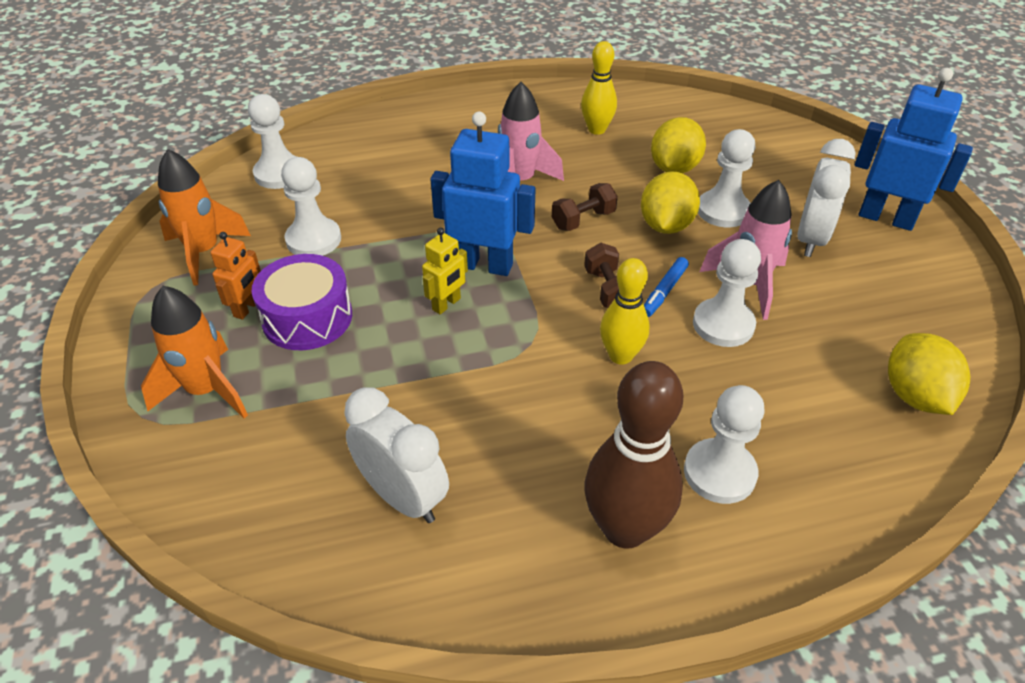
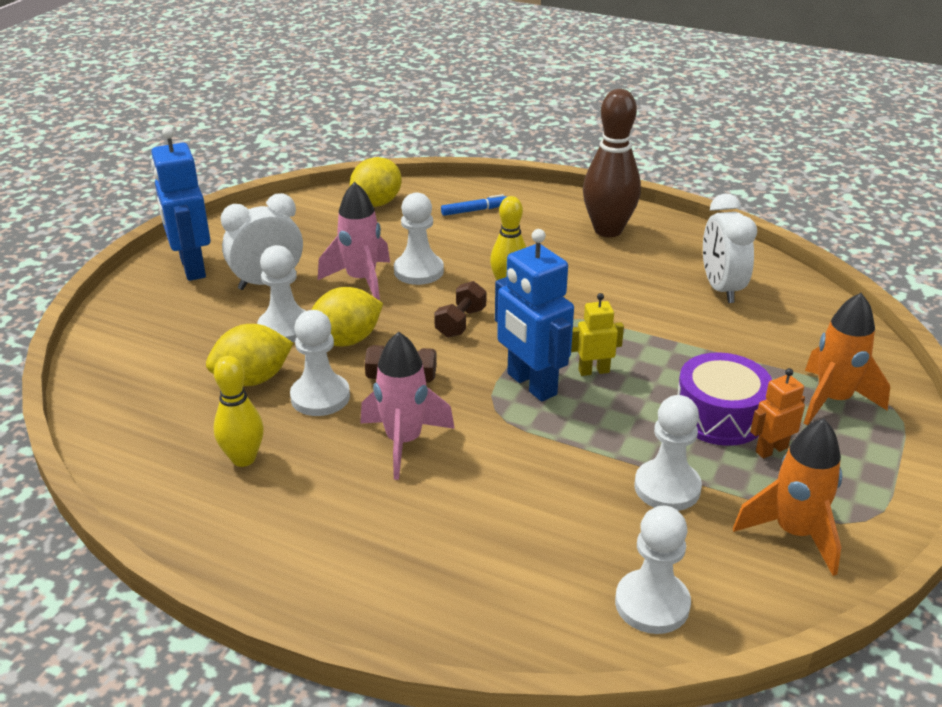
camera: 140 degrees left, 10 degrees down
blue marker [644,257,689,317] -> blue marker moved to [441,194,507,216]
white pawn [684,385,764,504] -> white pawn moved to [290,310,350,416]

